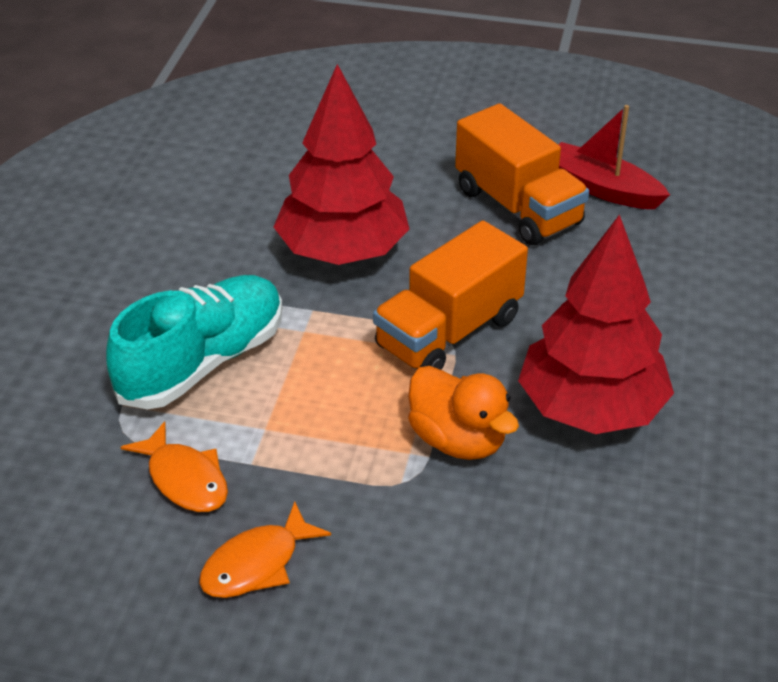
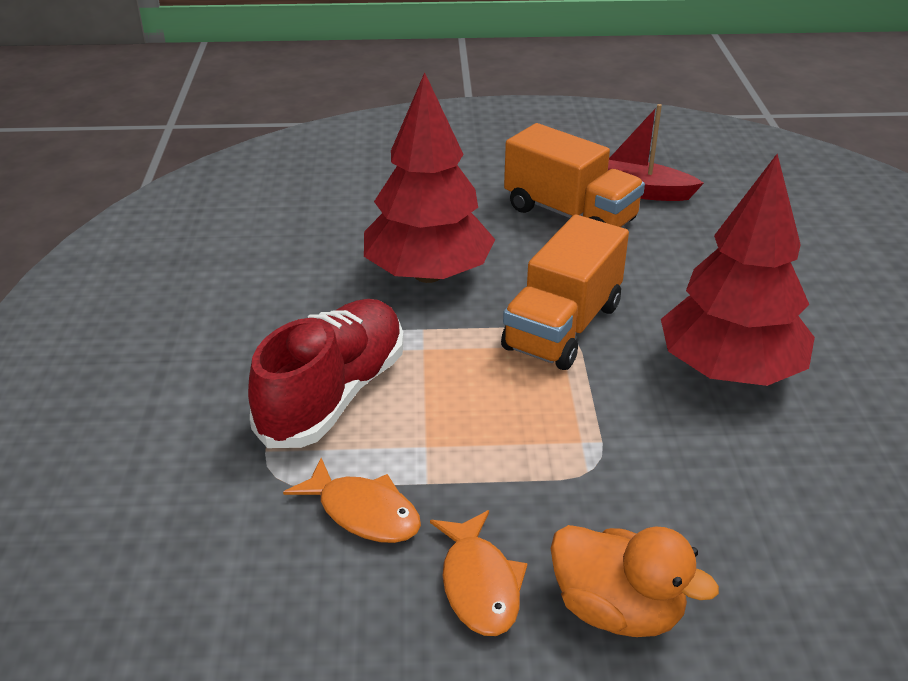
camera: 15 degrees left, 5 degrees down
turquoise shoe [106,275,282,409] -> red shoe [248,299,404,448]
orange fish [199,501,331,598] -> orange fish turned 45 degrees counterclockwise [430,510,528,636]
orange duck [408,366,519,460] -> orange duck moved to [550,525,719,637]

